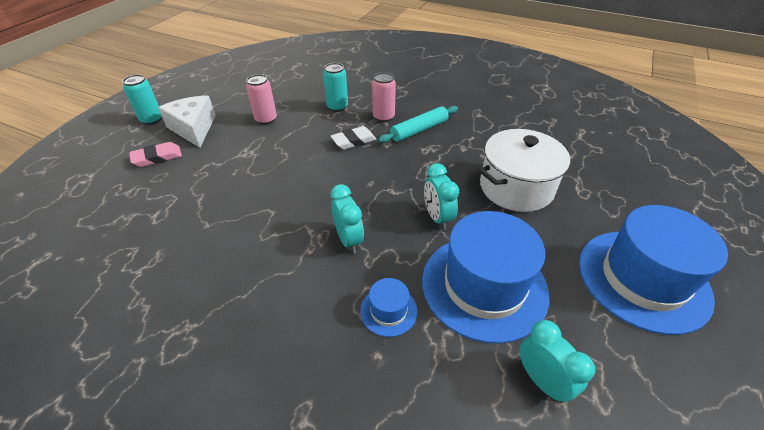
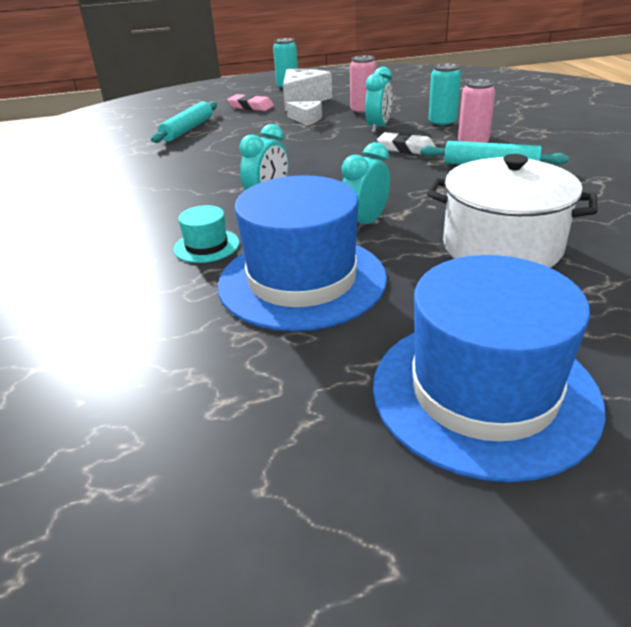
camera: 55 degrees right, 10 degrees down
blue hat [360,278,417,337] -> turquoise hat [173,205,240,263]
turquoise clock [519,320,595,403] -> turquoise clock moved to [365,67,392,133]
none -> turquoise rolling pin [151,101,217,143]
none -> white cheese [287,101,322,125]

